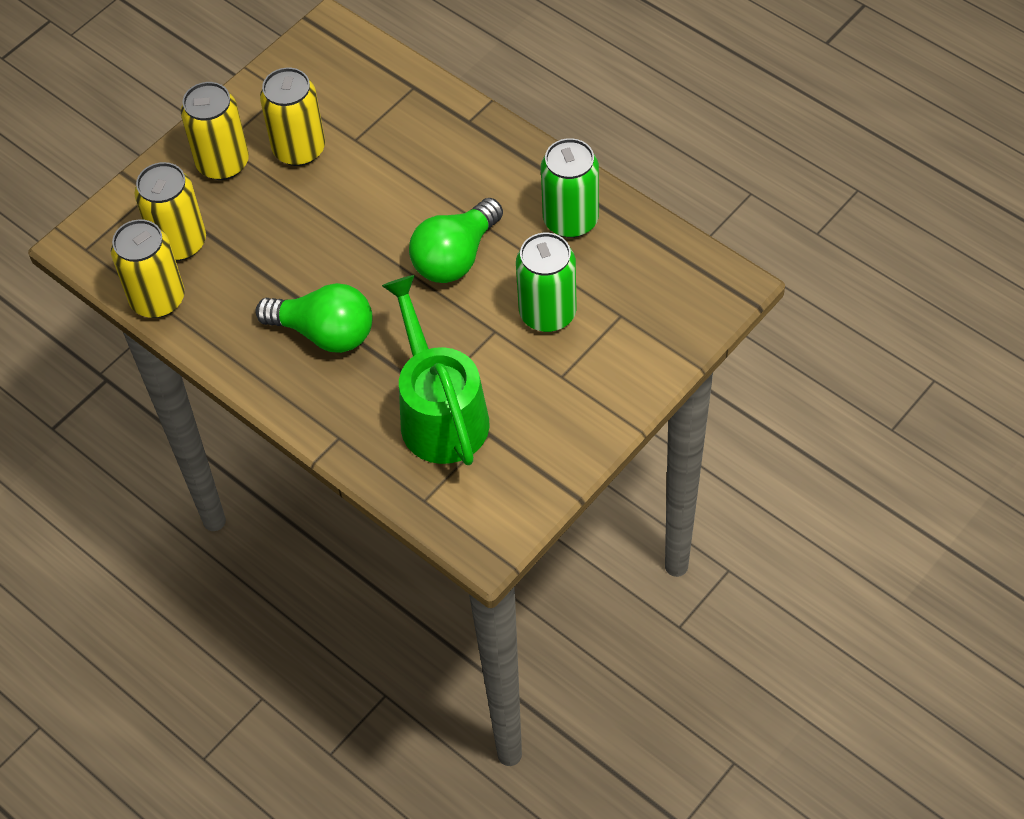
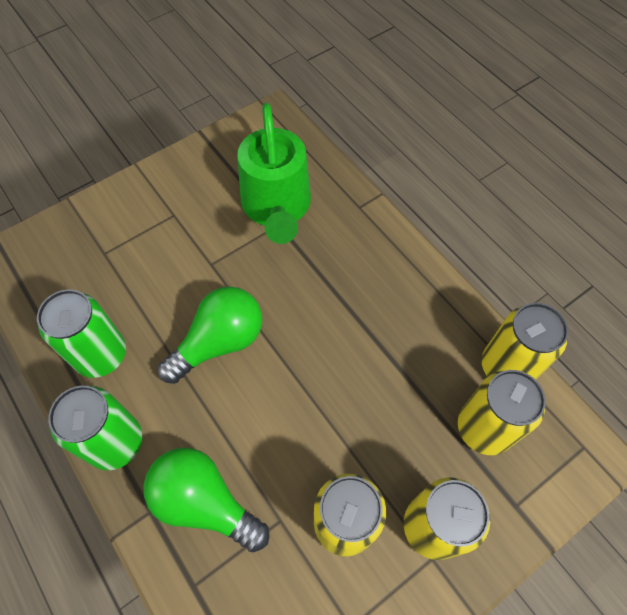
camera: 170 degrees left, 5 degrees up
green light bulb [255,283,372,353] -> green light bulb moved to [144,448,270,552]
green can [516,233,577,332] -> green can moved to [48,386,142,470]

